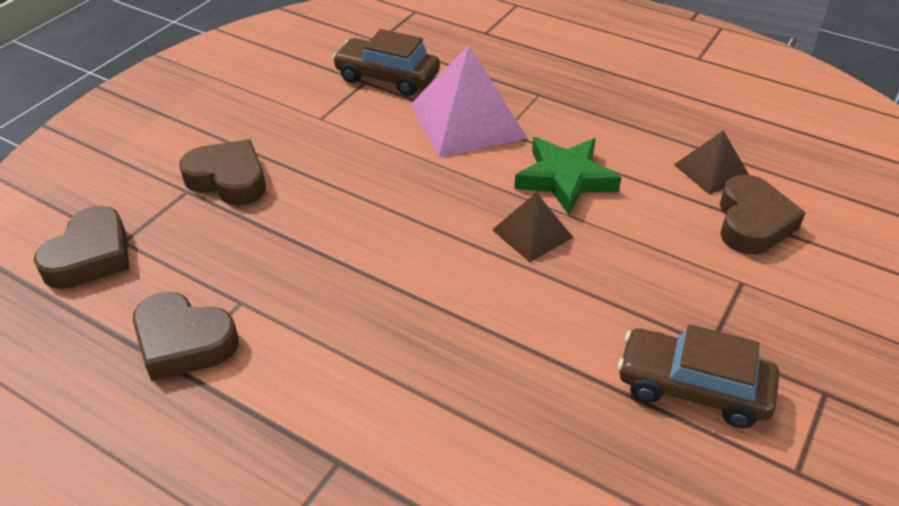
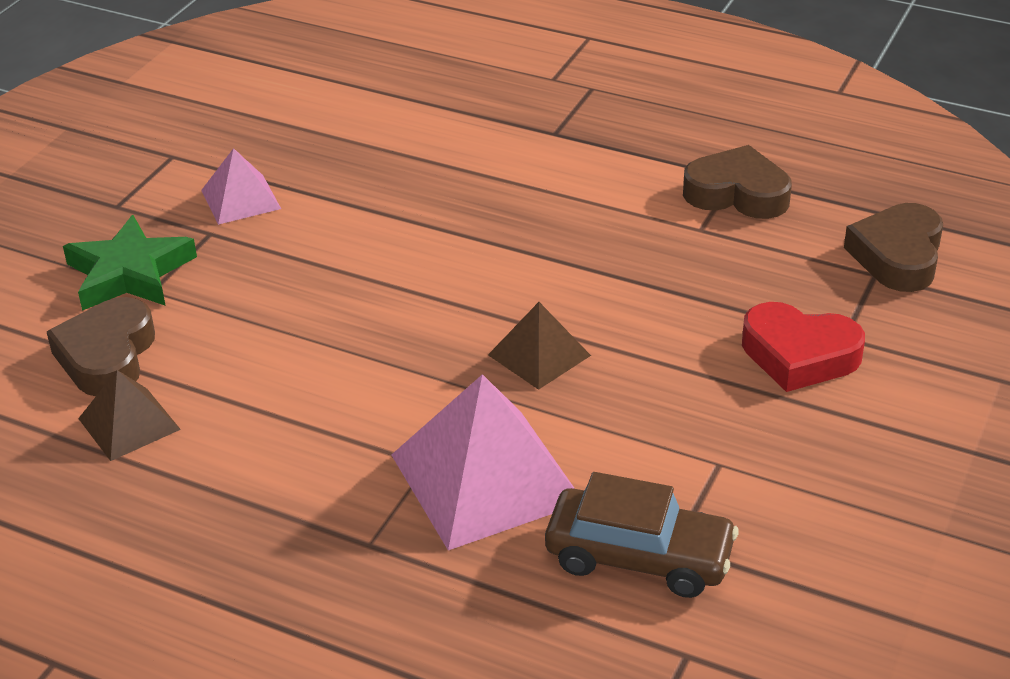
camera: 175 degrees right, 5 degrees down
brown heart [179,139,266,205] -> red heart [742,302,865,392]
brown pyramid [492,192,573,262] -> brown pyramid moved to [488,302,591,390]
green star [514,137,622,215] -> green star moved to [63,215,197,311]
brown car [618,324,779,428] -> pink pyramid [201,148,281,225]

